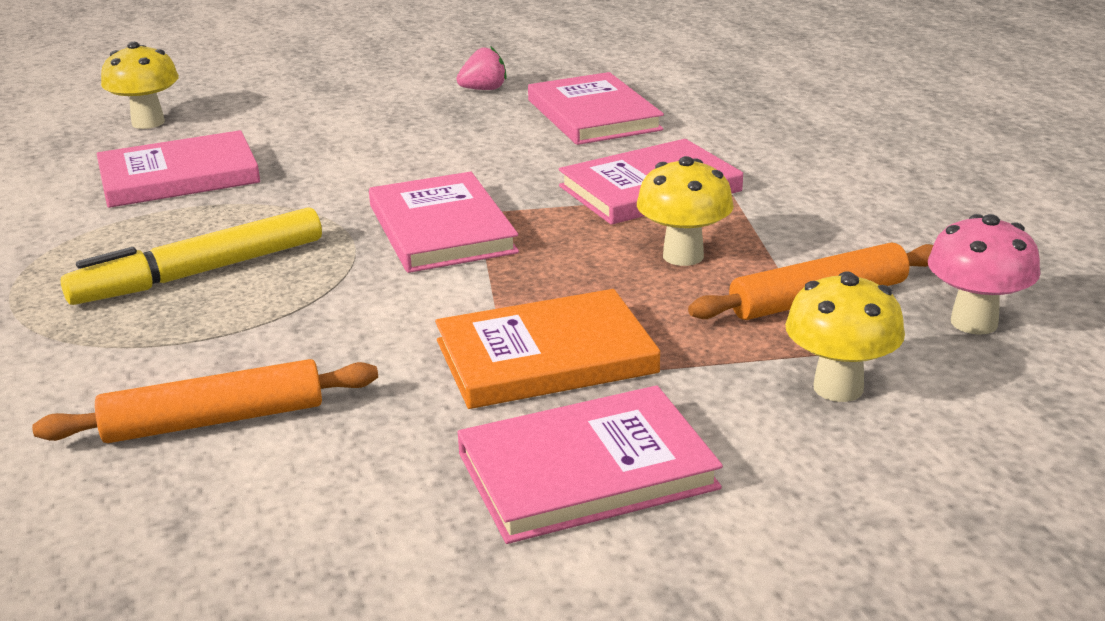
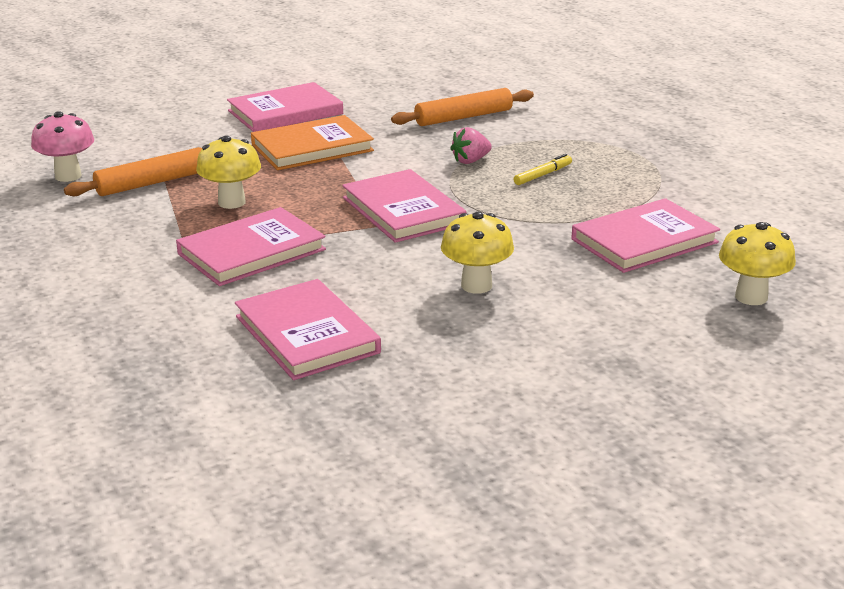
camera: 170 degrees right, 0 degrees up
yellow marker [61,207,322,305] -> yellow marker [514,154,572,185], size x0.47
pink strawberry [456,46,507,90] -> pink strawberry moved to [450,127,492,164]
yellow mushroom [785,271,905,402] -> yellow mushroom moved to [441,212,514,294]

